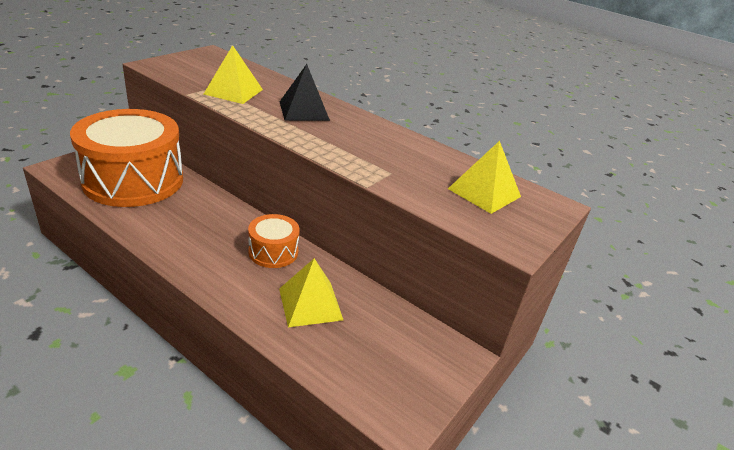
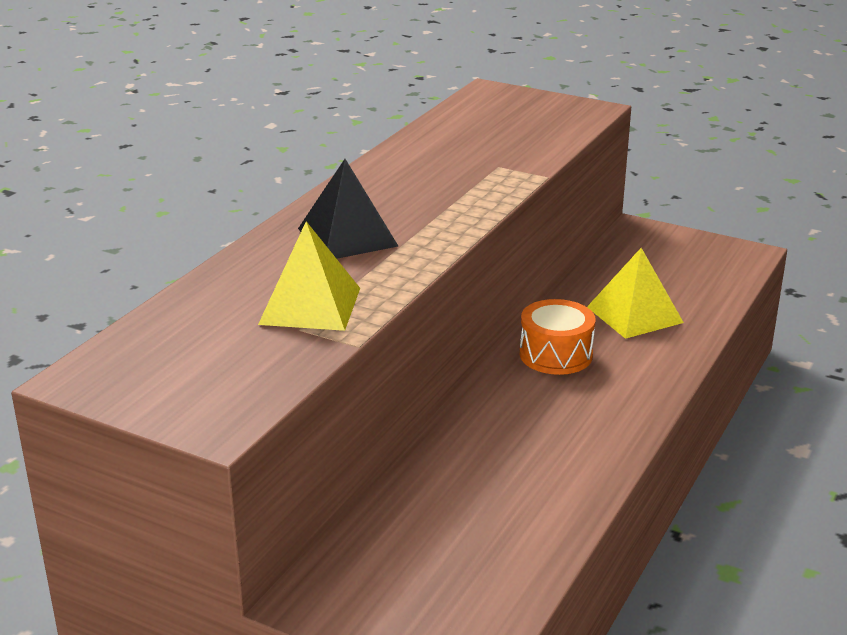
camera: 95 degrees left, 5 degrees down
orange drum [70,109,183,207] -> none
yellow pyramid [448,141,521,214] -> none

